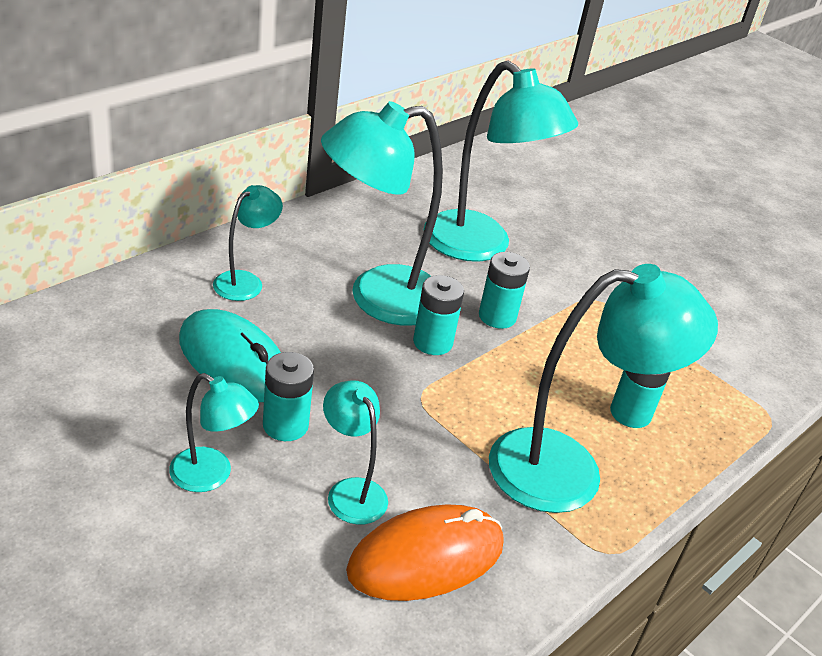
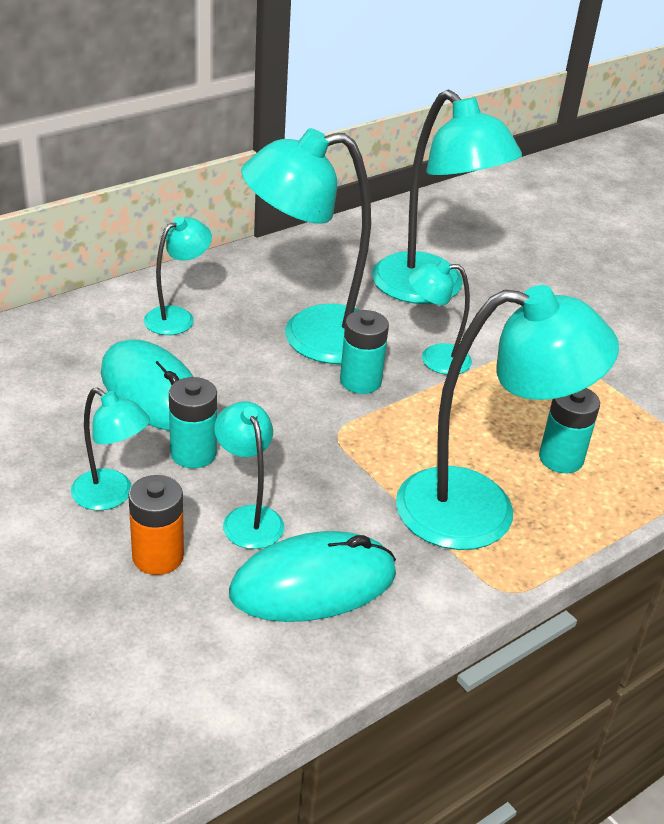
camera: 10 degrees right, 0 degrees up
orange mouse [346,504,504,601] -> turquoise mouse [229,531,396,622]
turquoise battery [479,252,530,329] -> turquoise lamp [408,260,472,375]
none -> orange battery [128,475,184,575]

